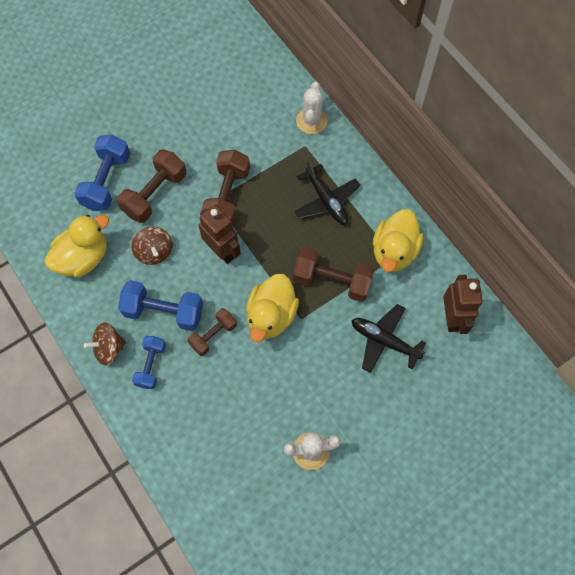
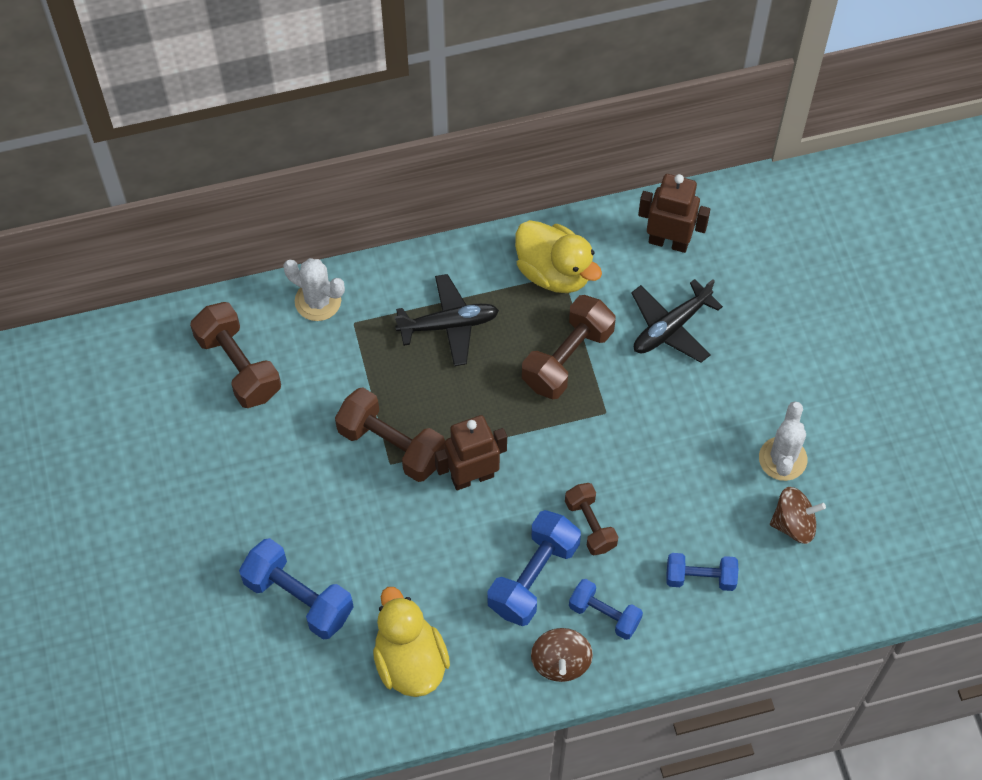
camera: 70 degrees left, 5 degrees down
brown dumbbell [117,149,186,223] -> brown dumbbell moved to [190,302,281,408]
brown spinning top [131,227,173,265] -> brown spinning top moved to [770,487,826,544]
yellow duck [246,274,299,342] -> none
none -> blue dumbbell [666,553,738,591]

